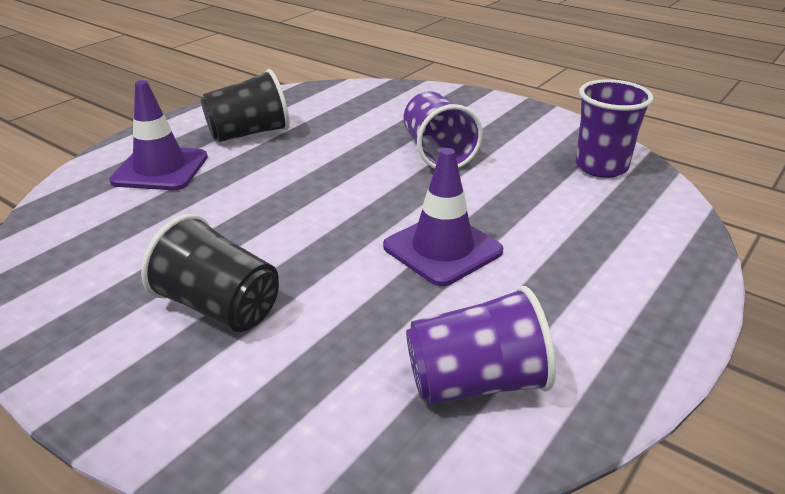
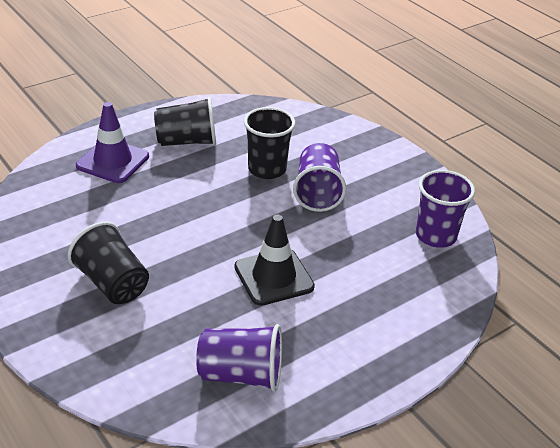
camera: 15 degrees right, 5 degrees up
purple traffic cone [383,148,503,286] -> black traffic cone [234,215,315,306]
none -> black cup [244,107,295,179]

